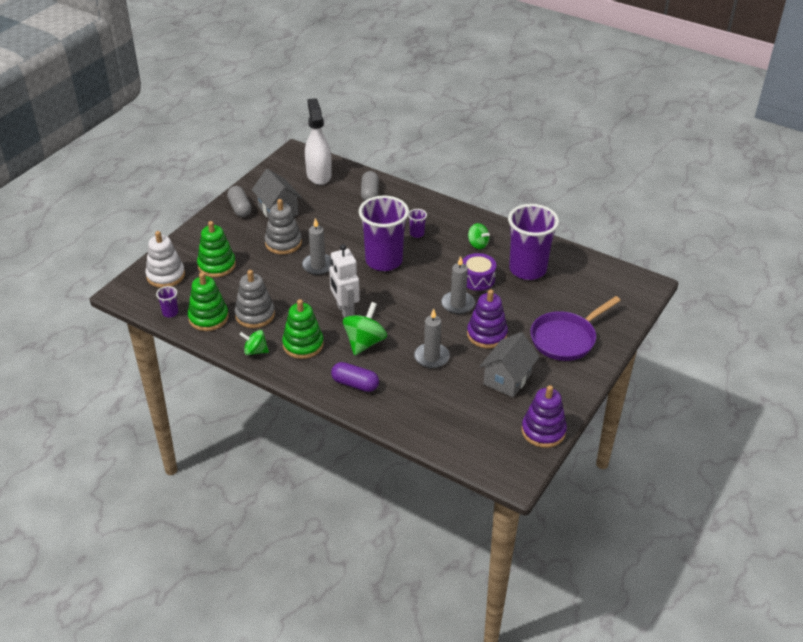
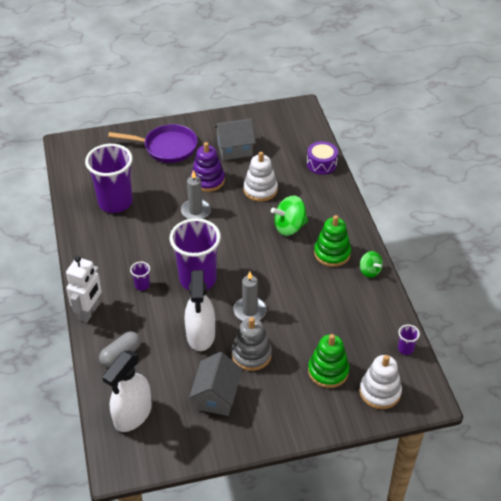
camera: 135 degrees left, 5 degrees up
green stacking toy [188,273,229,331] -> none
grey capsule [227,186,252,217] -> none
grey stacking toy [234,270,275,328] -> none
white robot [329,244,360,318] -> white robot moved to [66,256,102,322]
purple capsule [331,362,379,392] -> none
grey candle [414,309,450,368] -> white stacking toy [244,152,278,202]
purple drum [462,253,496,291] -> purple drum moved to [307,141,338,175]
green spinning top [468,223,490,249] -> none
purple stacking toy [521,385,567,448] -> none
none -> white spray bottle [185,270,215,351]

